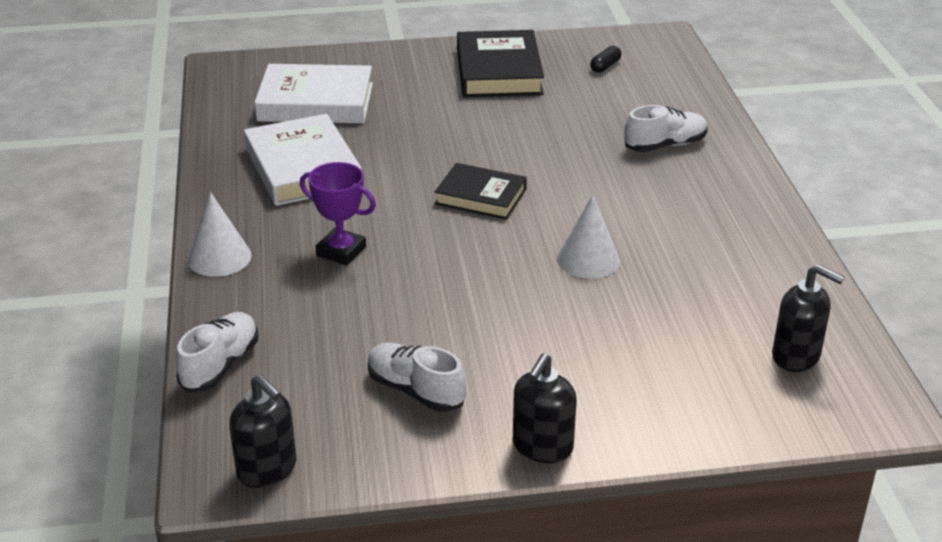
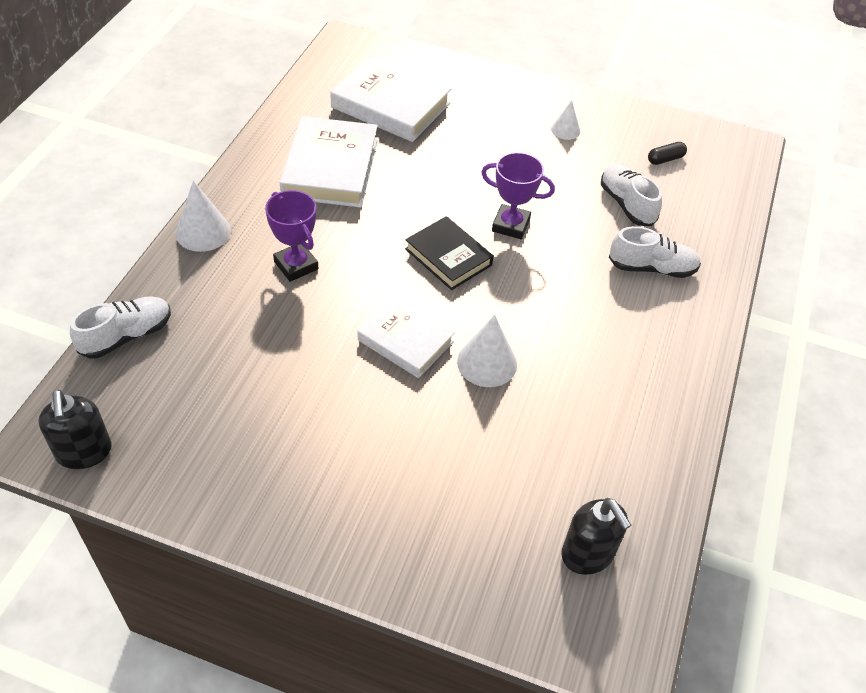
camera: 25 degrees right, 15 degrees up
white shoe [368,343,466,412] -> white shoe moved to [601,164,662,226]
black book [457,30,544,98] -> white cone [551,100,580,140]
black soap dispenser [513,353,577,463] -> none
none -> white book [358,296,455,378]
none -> purple trophy [481,152,555,239]

